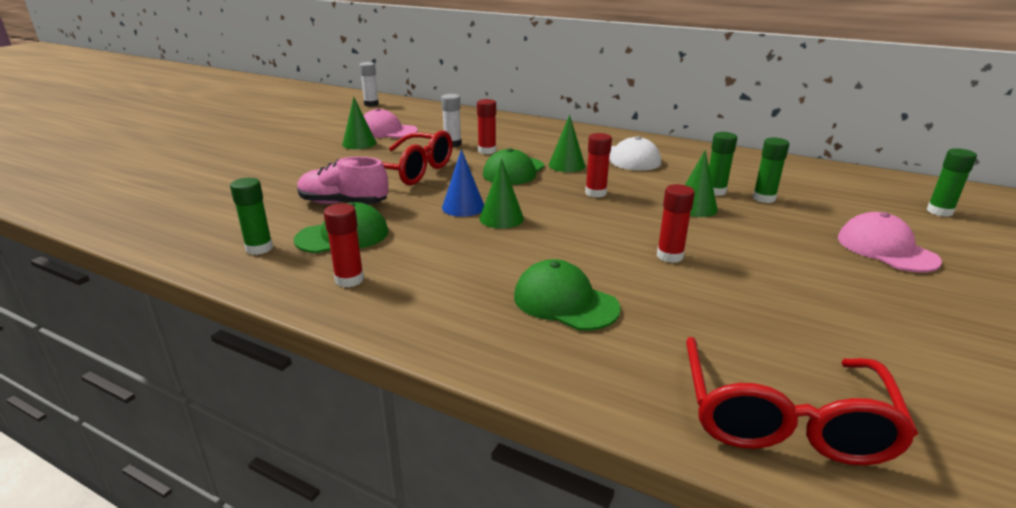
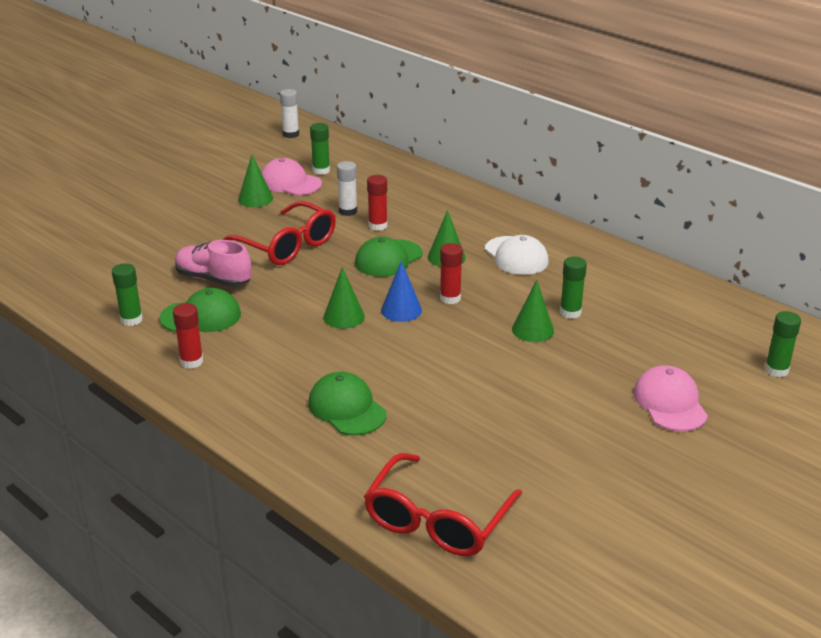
camera: 15 degrees right, 5 degrees up
blue cone [442,149,484,217] -> blue cone moved to [381,261,422,322]
red glue stick [657,184,695,263] -> none
green glue stick [753,138,789,203] -> green glue stick moved to [310,123,330,175]

